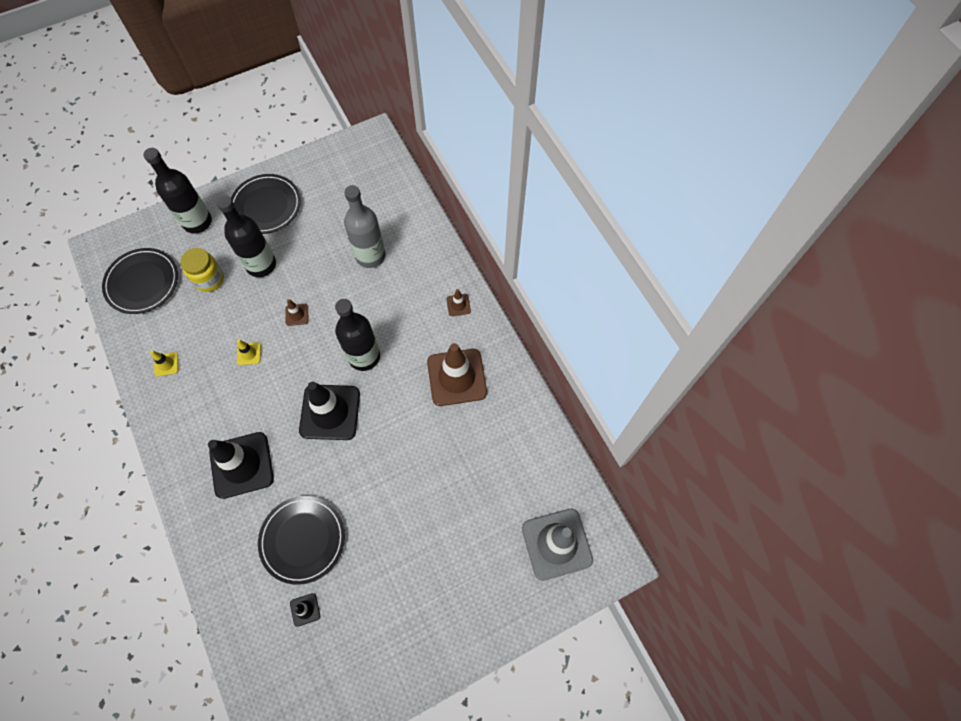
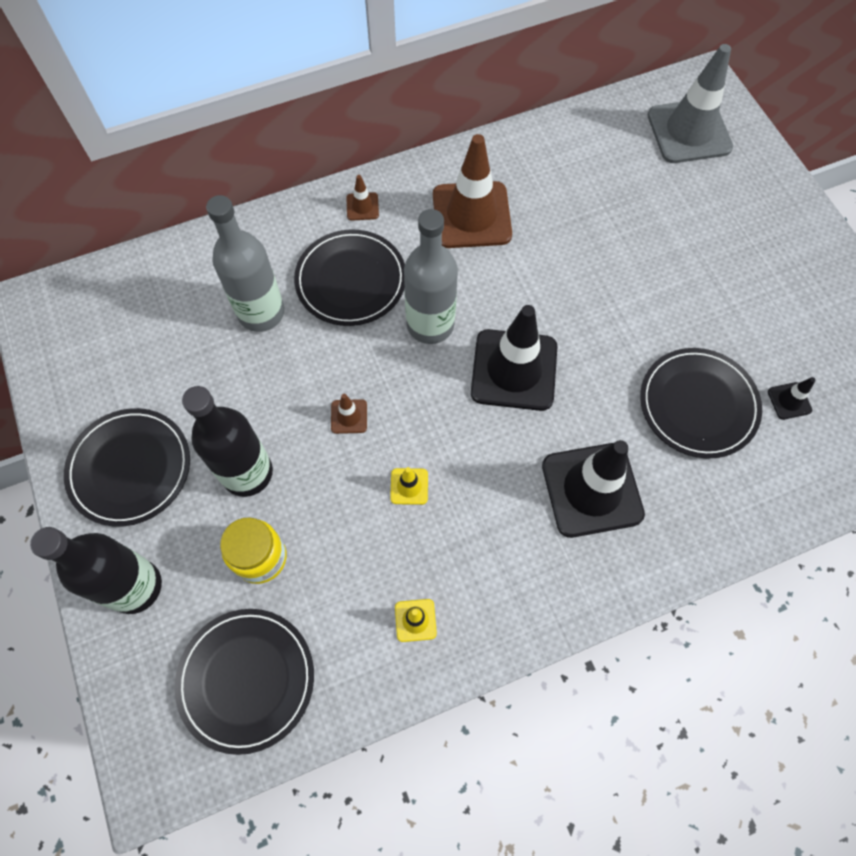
camera: 85 degrees left, 0 degrees up
black bottle [335,299,380,371] -> grey bottle [404,209,458,344]
none -> black plate [294,230,405,326]

